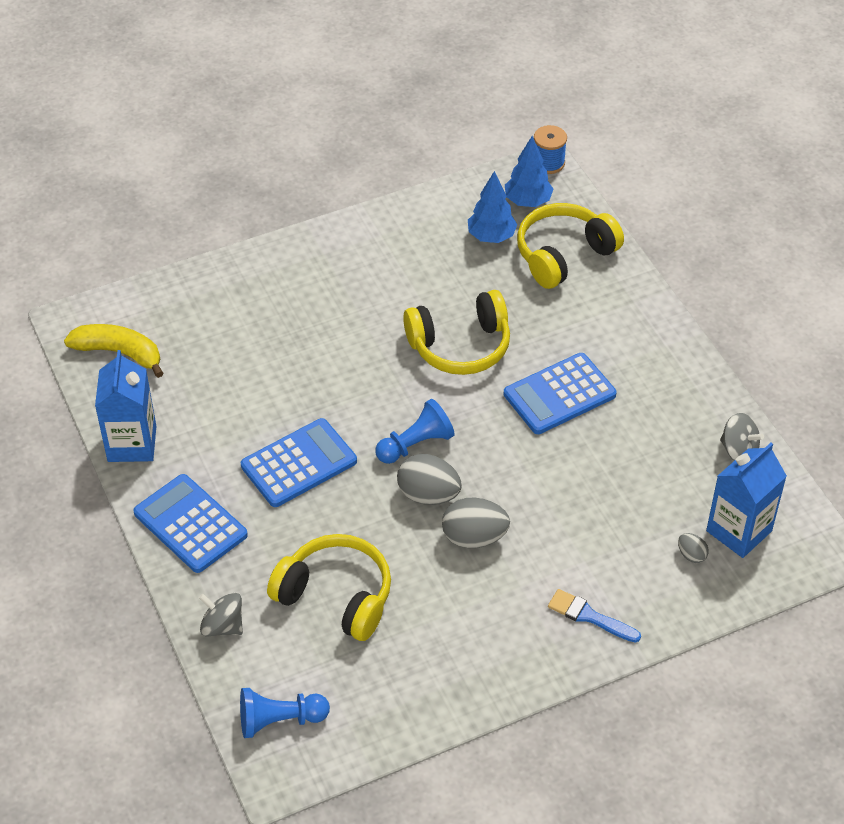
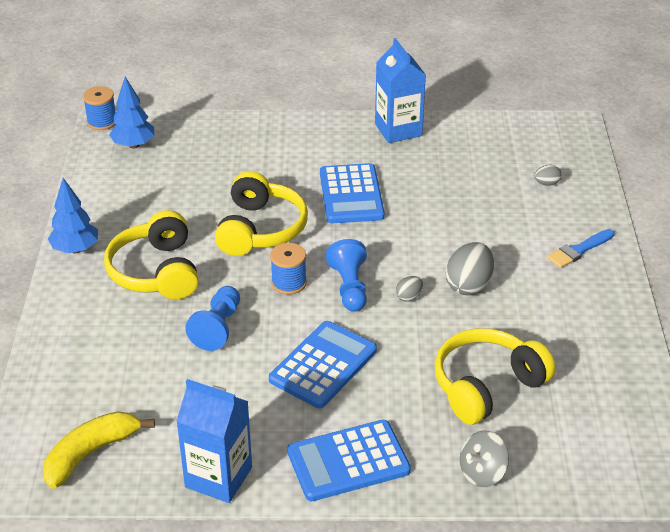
camera: 65 degrees left, 10 degrees down
blue pawn [240,688,330,738] -> blue pawn moved to [185,286,240,351]
blue calculator [241,418,357,507] -> blue calculator turned 45 degrees clockwise [269,321,377,408]
grey egg [397,454,462,505] -> grey egg [395,276,423,302], size x0.50
blue tree [468,171,517,243] -> blue tree moved to [48,178,98,253]
yellow headphones [517,203,624,289] -> yellow headphones moved to [104,210,199,300]
blue carton [706,443,787,558] -> blue carton moved to [375,38,426,143]
grey spinning top [720,413,764,461] -> none
none -> blue spool [270,243,307,295]

